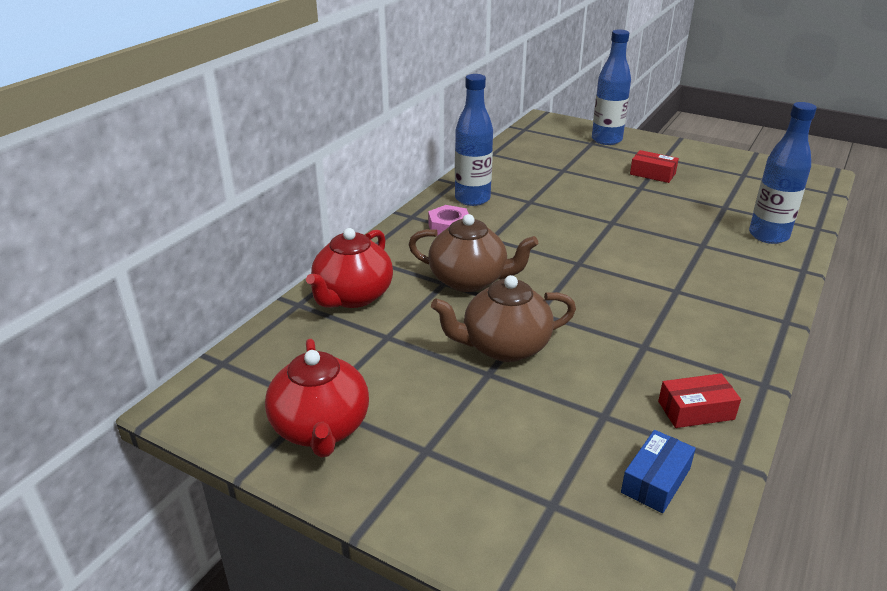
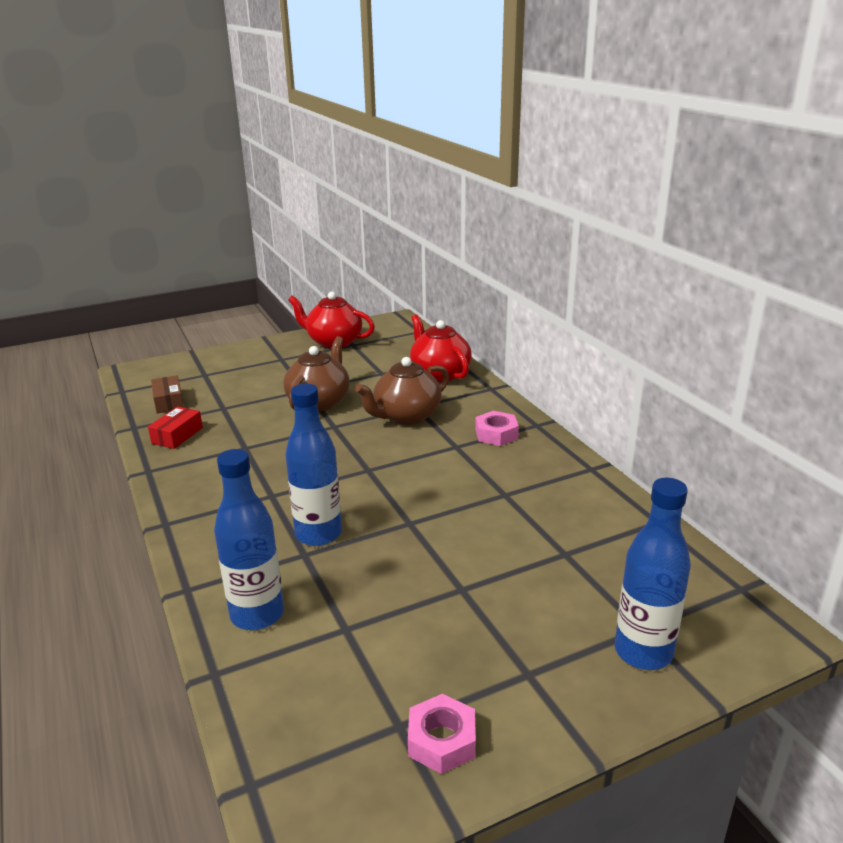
camera: 125 degrees right, 5 degrees down
blue bottle [455,74,493,206] -> blue bottle moved to [285,384,342,546]
blue box [621,430,696,513] -> brown box [151,376,184,414]
red box [630,150,679,183] -> none
none -> pink nut [408,694,476,774]

